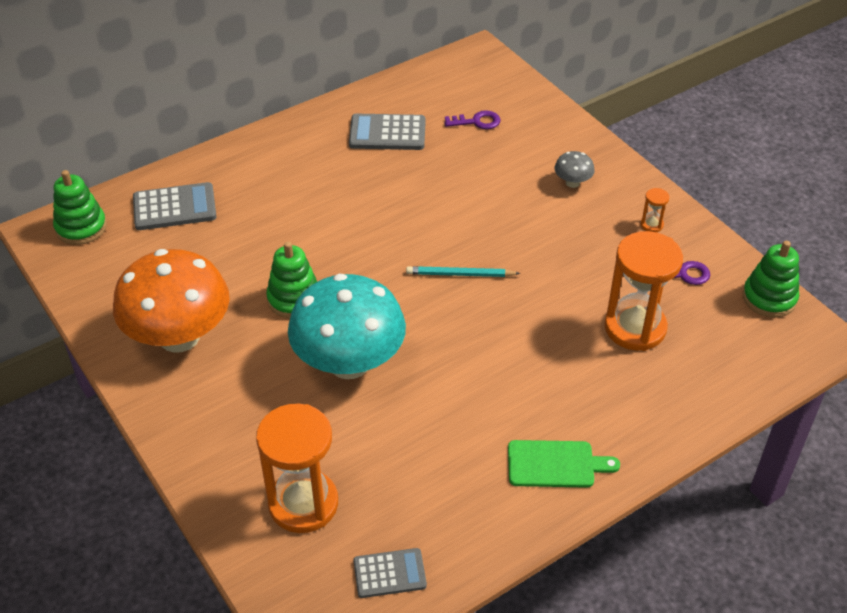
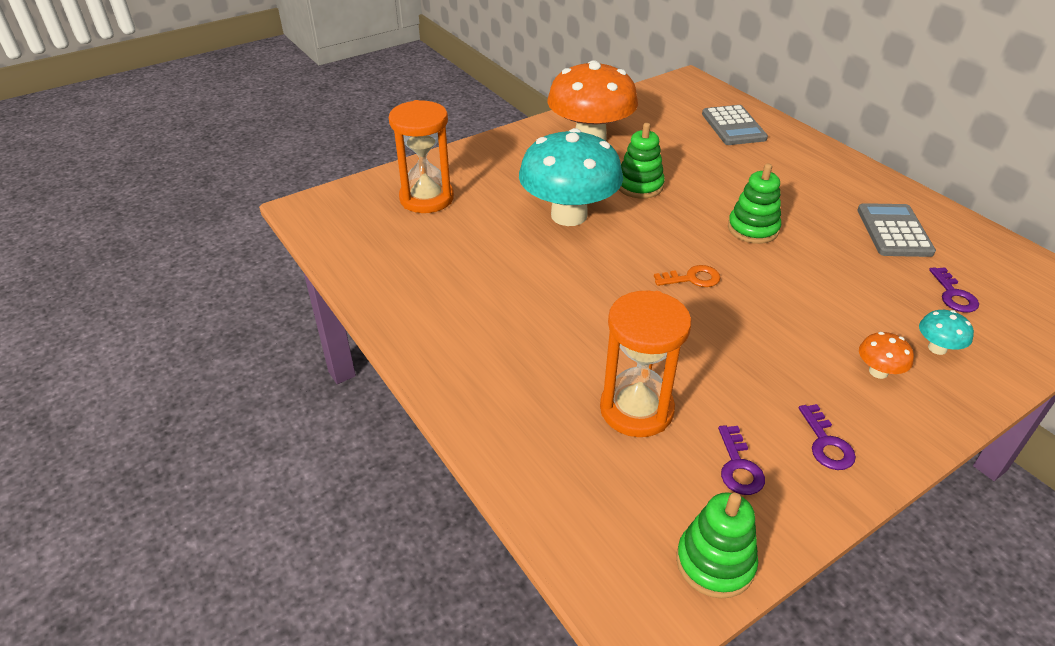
camera: 90 degrees right, 5 degrees down
green stacking toy [53,170,107,245] -> green stacking toy moved to [728,164,781,244]
grey calculator [353,548,427,598] -> none
turquoise pencil [406,266,521,277] -> orange key [654,265,721,287]
green cutting board [508,440,620,488] -> none
grey mushroom [555,151,595,188] -> orange mushroom [859,332,914,379]
orange hourglass [640,188,669,232] -> purple key [799,404,856,470]
none -> turquoise mushroom [919,310,974,355]

